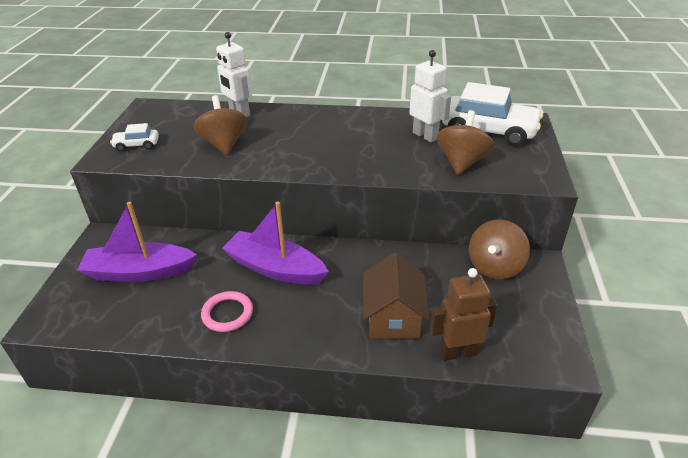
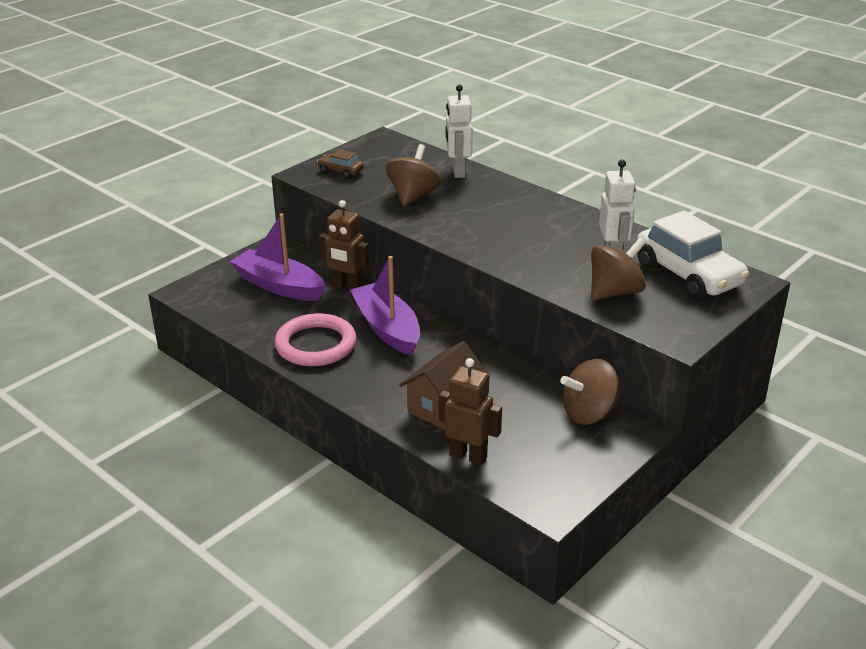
camera: 35 degrees right, 5 degrees down
white car [110,123,159,152] -> brown car [317,149,364,179]
pink ring [201,291,253,332] -> pink ring [274,313,356,366], size x1.62
none -> brown robot [319,200,369,290]

